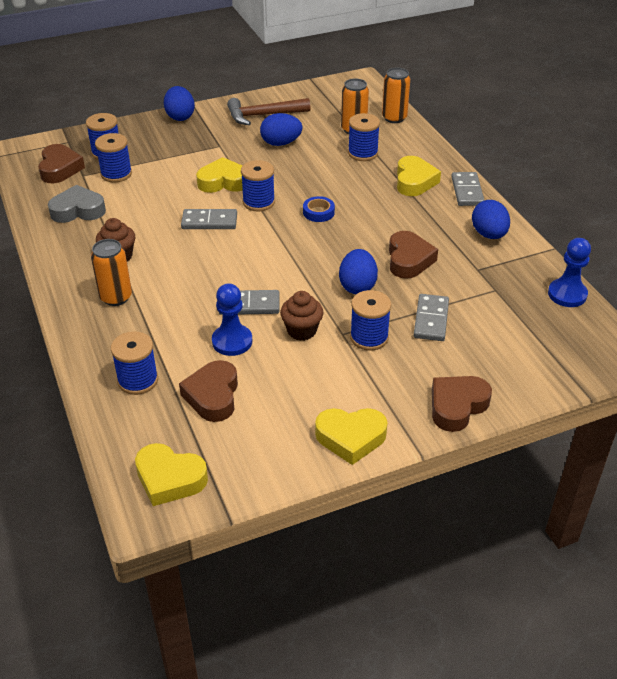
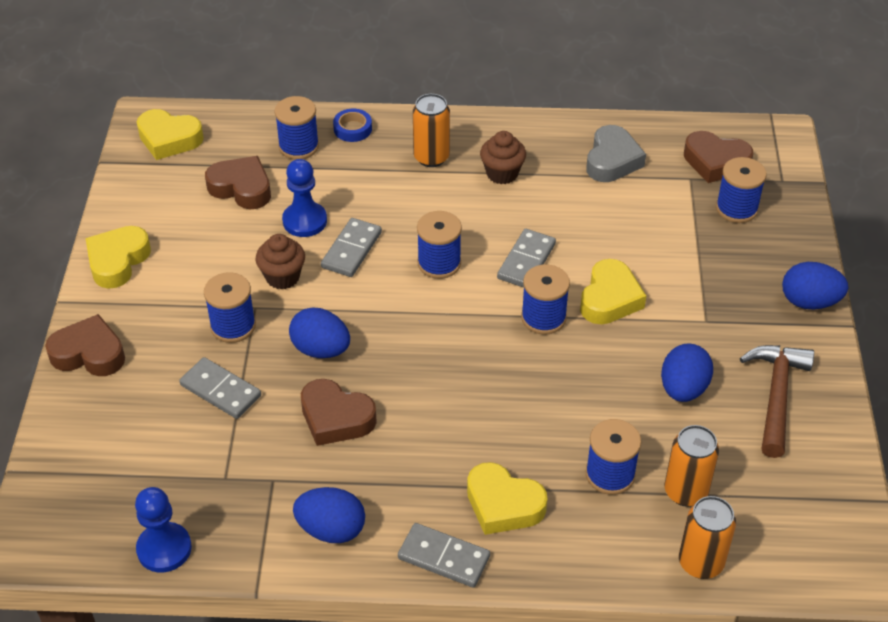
camera: 115 degrees right, 5 degrees up
blue spool [95,133,132,182] -> blue spool moved to [417,211,462,279]
yellow heart [135,443,208,506] -> yellow heart turned 120 degrees counterclockwise [137,109,204,160]
blue tape [303,196,335,222] -> blue tape moved to [333,109,372,142]
brown heart [432,376,492,432] -> brown heart turned 60 degrees counterclockwise [45,314,125,376]

